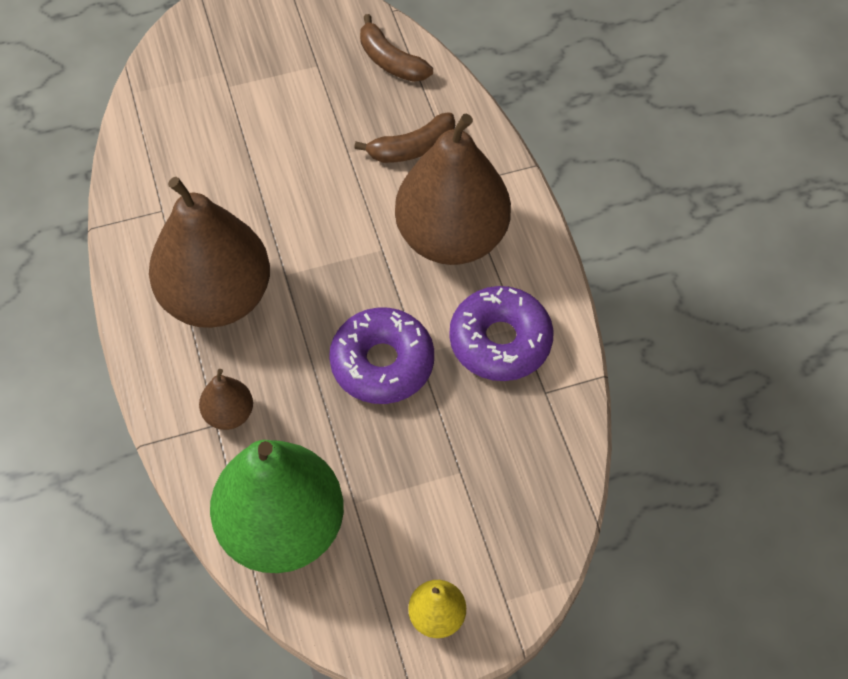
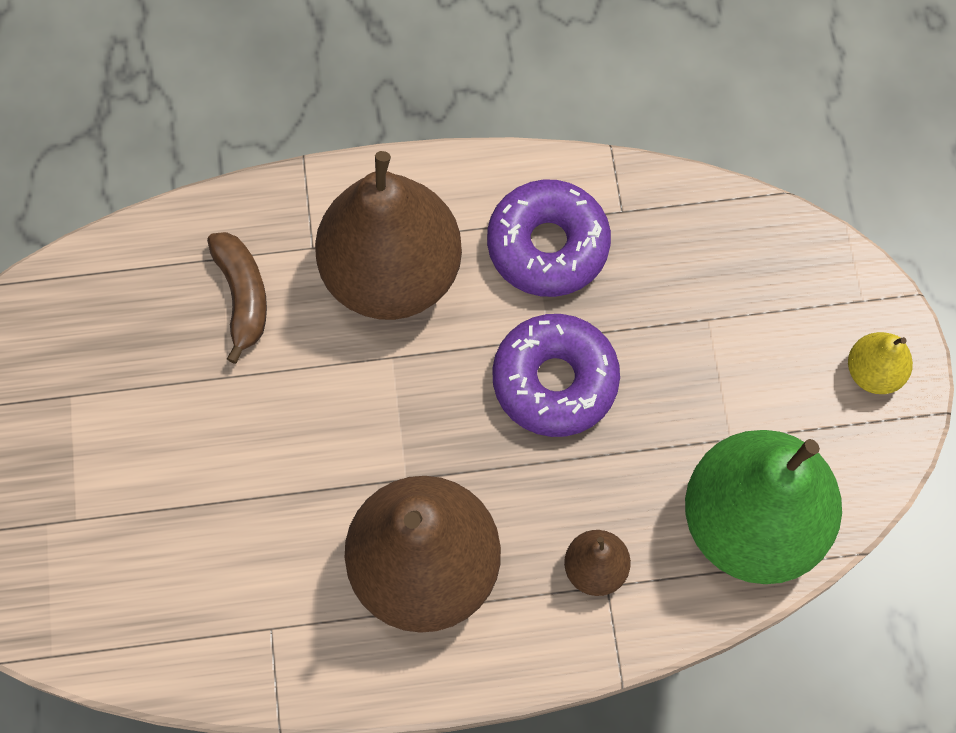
camera: 80 degrees left, 10 degrees up
brown banana [360,14,433,82] -> none

